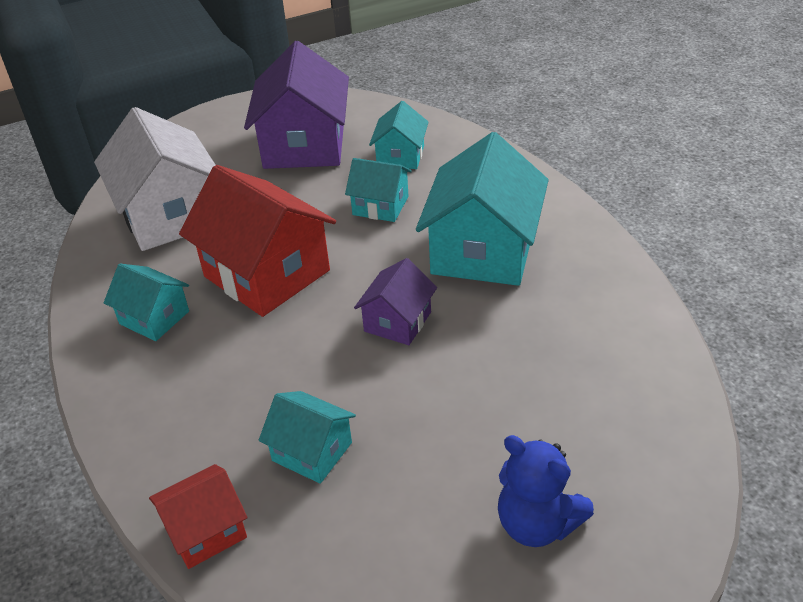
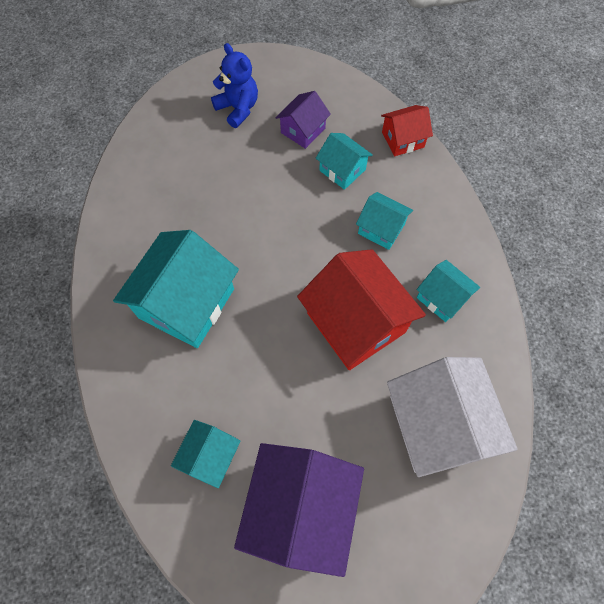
camera: 170 degrees left, 25 degrees up
turquoise house [345,158,412,222] -> turquoise house moved to [356,192,413,250]
purple house [354,258,437,345] -> purple house moved to [275,91,331,149]

